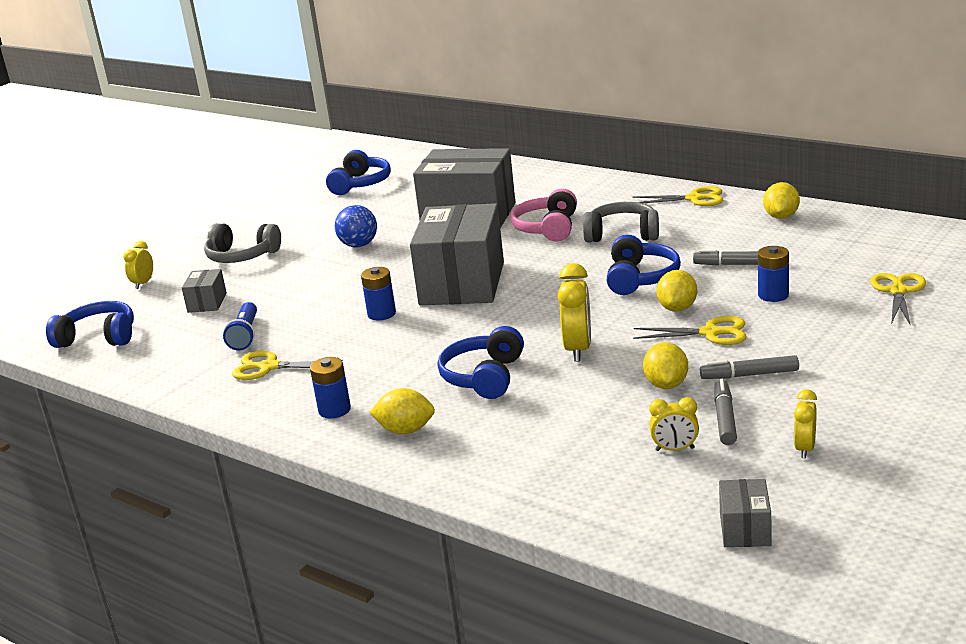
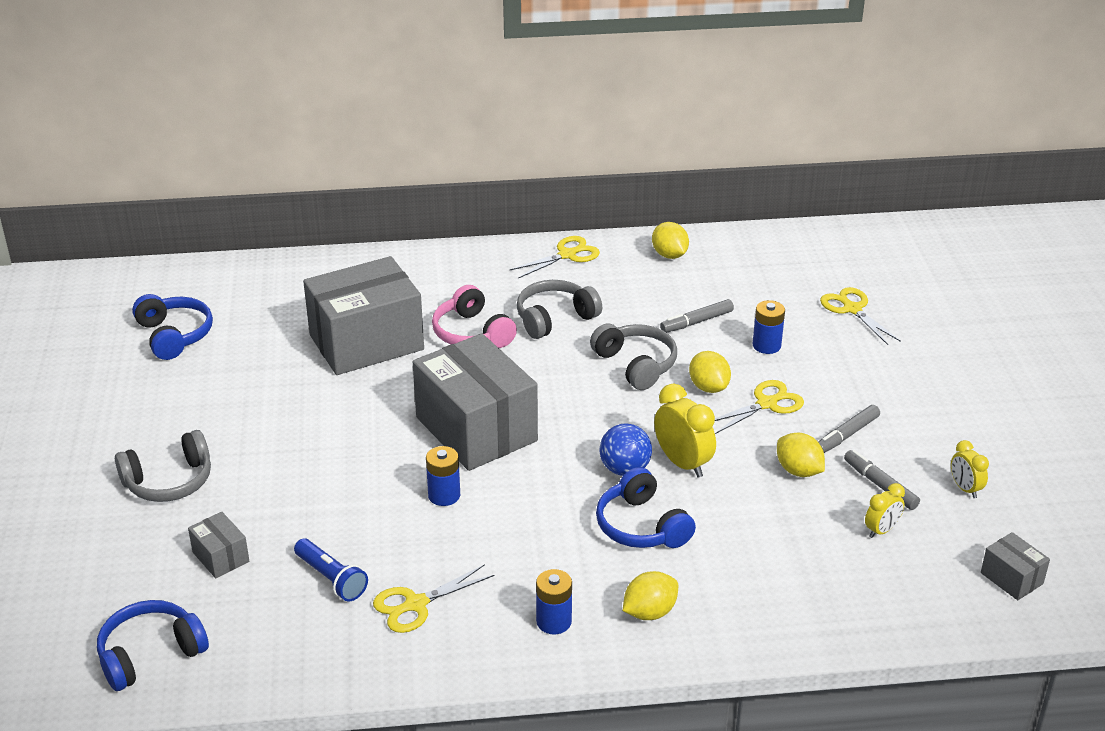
camera: 45 degrees left, 10 degrees up
yellow clock [123,241,153,289] -> none
blue ball [335,205,377,248] -> blue ball moved to [600,423,652,476]
blue headphones [607,235,681,295] -> grey headphones [590,324,677,390]

